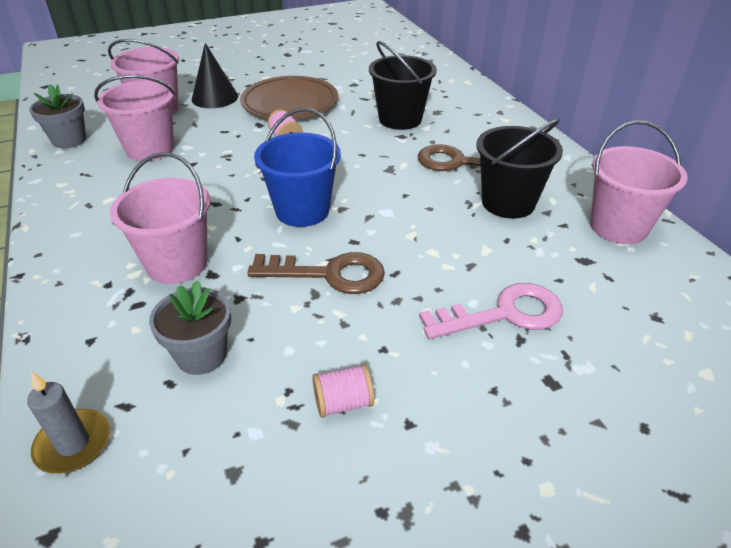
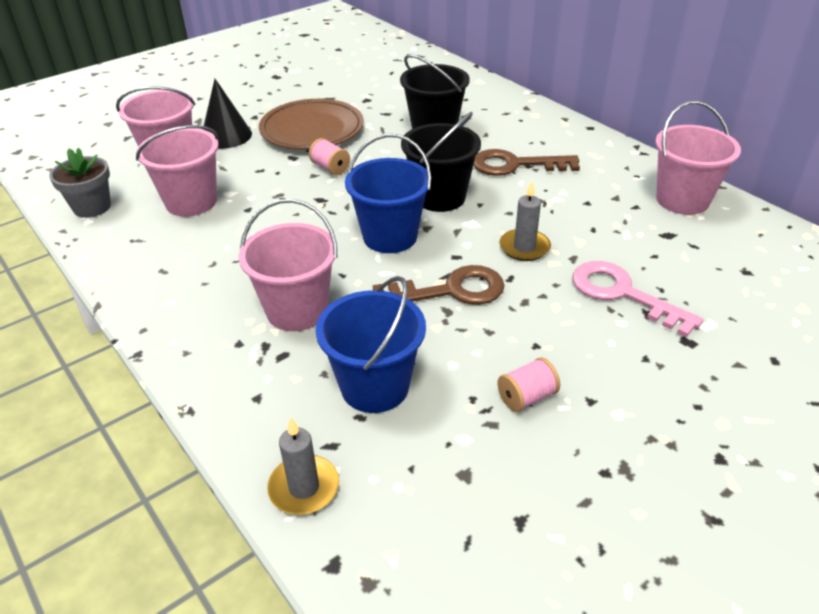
camera: 15 degrees left, 0 degrees up
grey flower pot [149,280,231,375] -> blue bucket [316,276,426,413]
pink key [419,283,563,339] -> pink key turned 105 degrees counterclockwise [573,261,704,337]
black bucket [476,118,563,219] -> black bucket moved to [401,112,481,212]
none -> grey candle [499,181,551,261]

